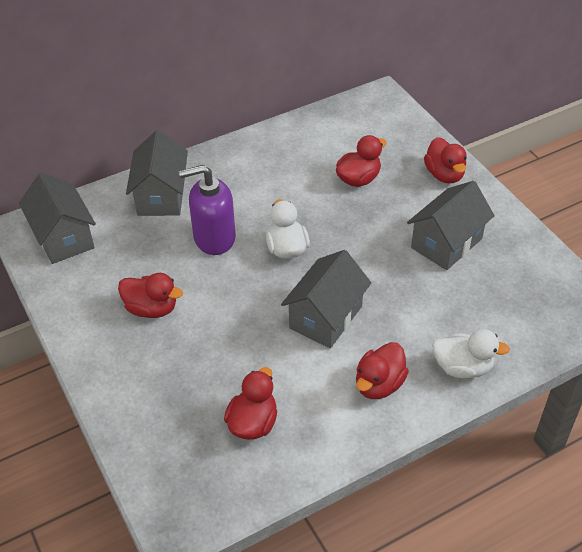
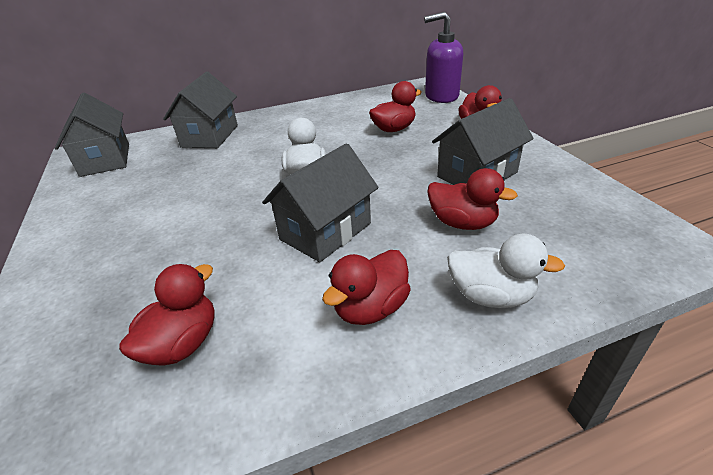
camera: 10 degrees right, 10 degrees down
red duck [118,273,183,318] -> red duck moved to [427,168,518,230]
purple soap dispenser [179,165,236,255] -> purple soap dispenser moved to [424,12,463,103]

